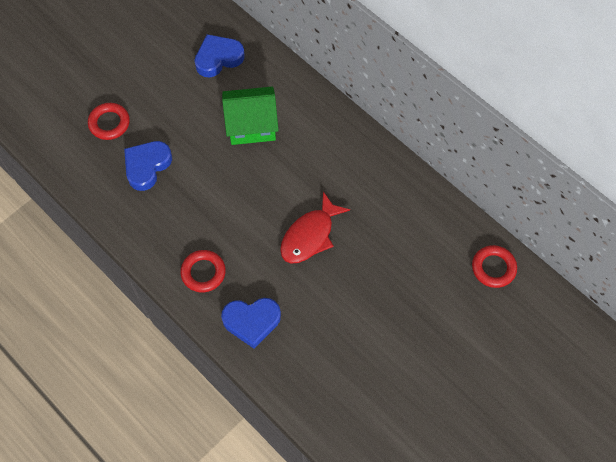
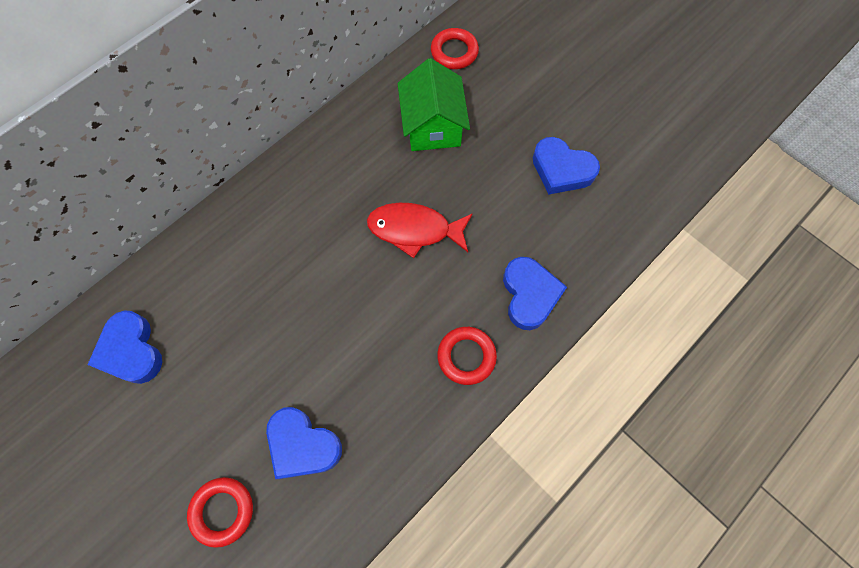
camera: 90 degrees left, 5 degrees up
green house [222,87,279,145] -> green house moved to [398,58,470,151]
red fish [280,191,350,264] -> red fish turned 150 degrees clockwise [367,203,473,258]
none -> blue heart [533,137,600,195]

